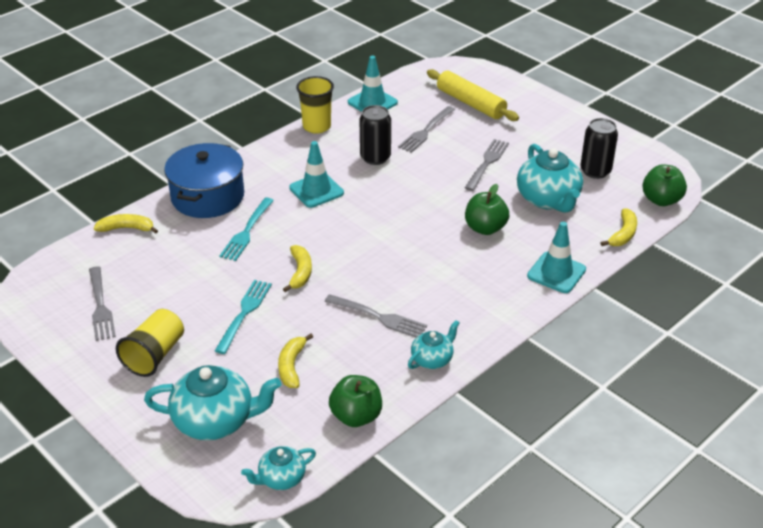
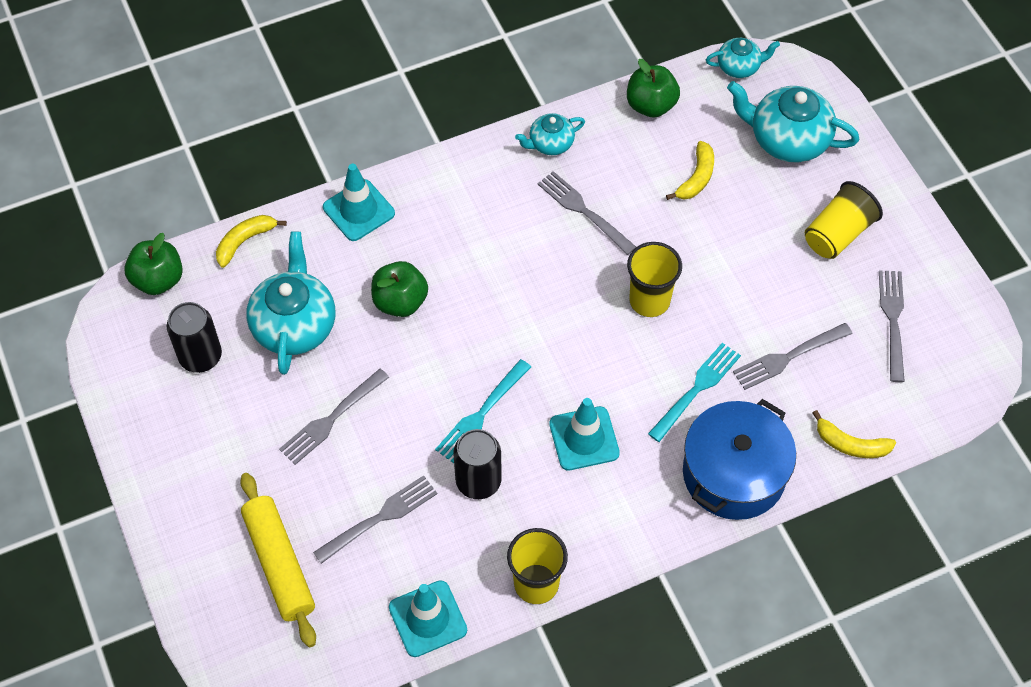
camera: 160 degrees left, 20 degrees up
turquoise fork [215,280,272,354] -> turquoise fork moved to [435,359,531,463]
yellow banana [283,245,312,292] -> yellow cup [627,242,682,317]
none -> grey fork [733,323,853,390]

